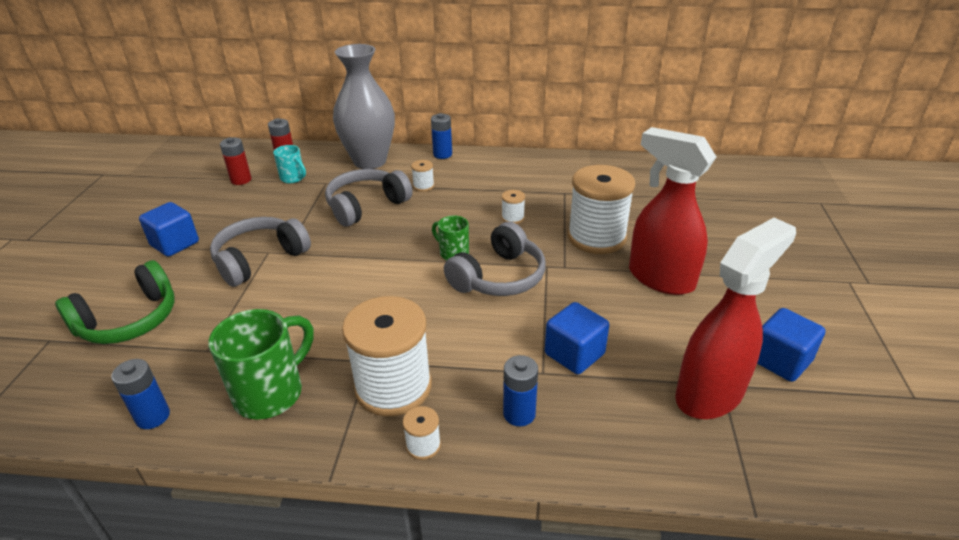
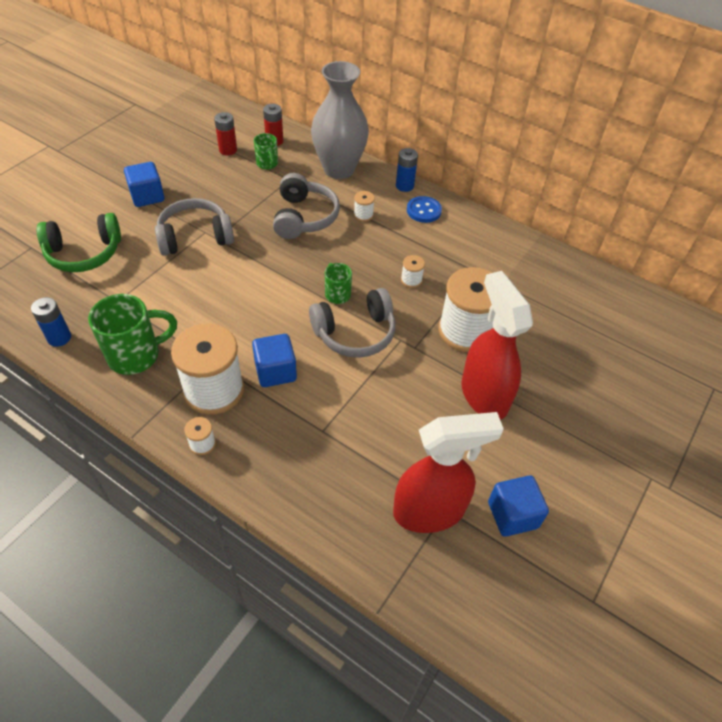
camera: 25 degrees right, 15 degrees up
turquoise mug [273,145,306,183] -> green mug [254,133,278,170]
grey headphones [325,169,412,227] -> grey headphones turned 105 degrees clockwise [273,173,340,239]
blue battery [503,355,538,426] -> none
blue cube [545,302,609,374] -> blue cube moved to [252,334,297,387]
none -> blue button [407,196,442,223]

